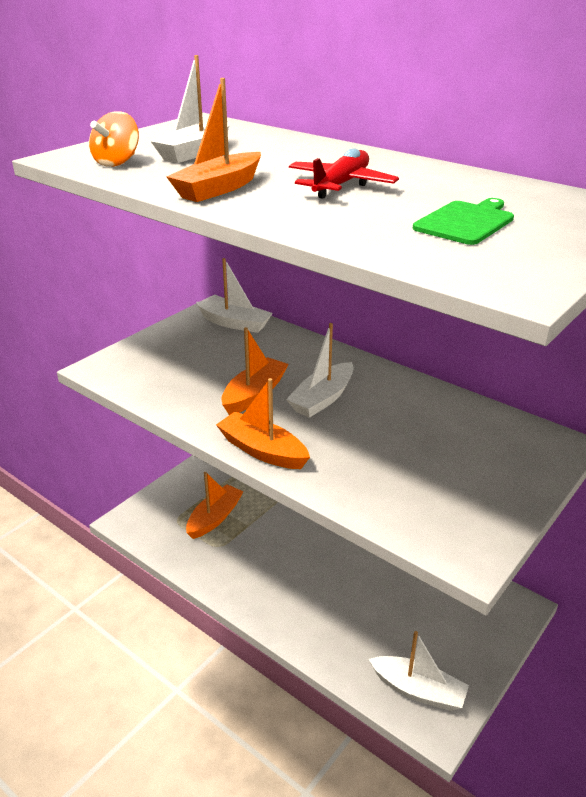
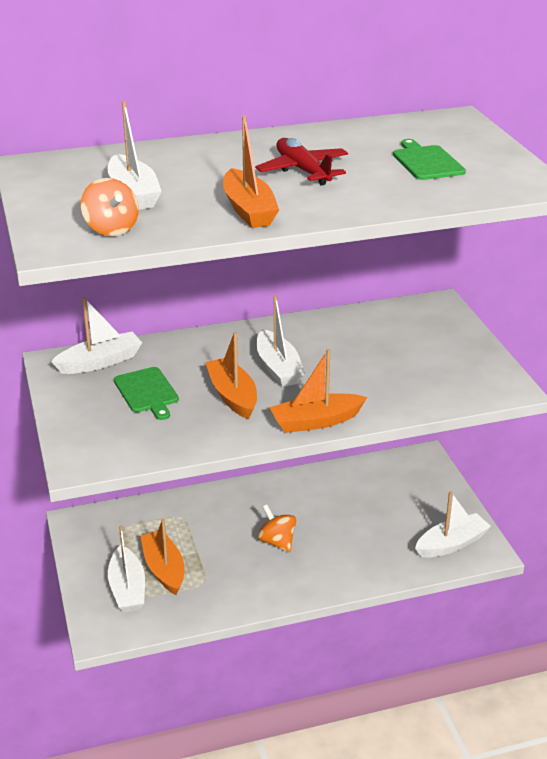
camera: 55 degrees left, 0 degrees up
none -> white boat [108,525,145,613]
none -> green cutting board [114,367,179,420]
none -> orange spinning top [257,505,296,552]

